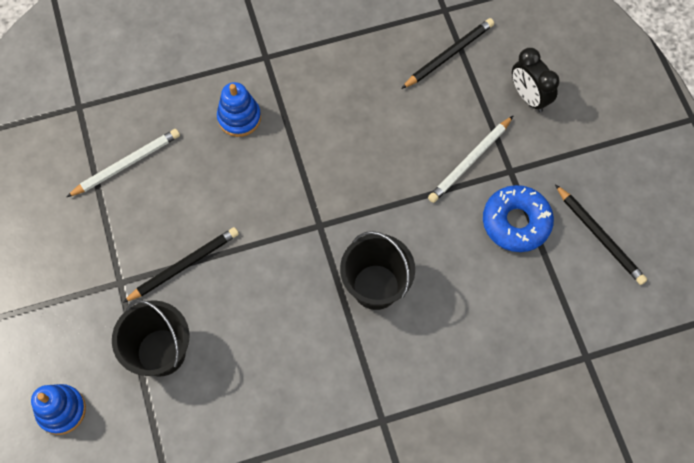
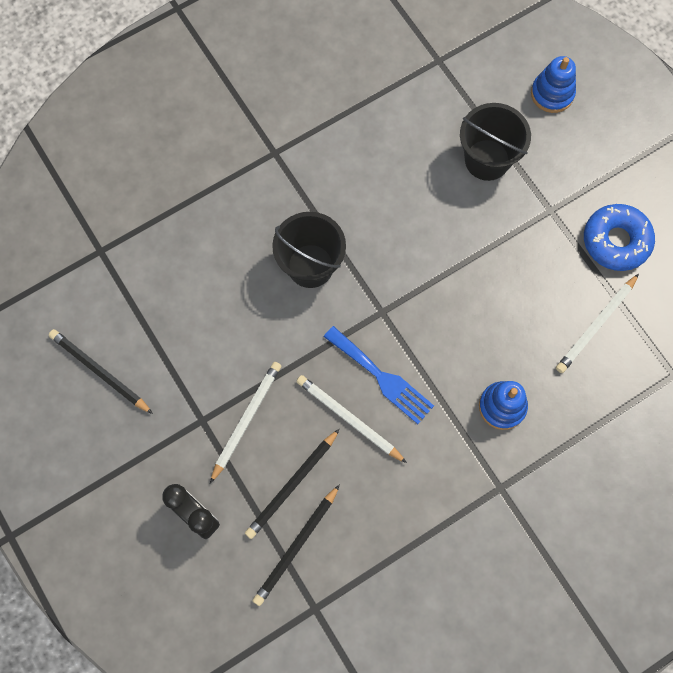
camera: 165 degrees right, 5 degrees up
black pencil [123,227,239,303] -> black pencil moved to [245,429,339,539]
blue donut [483,185,554,252] -> blue donut moved to [584,204,655,271]
none -> white pencil [296,375,407,463]
none -> blue fork [324,326,434,424]

